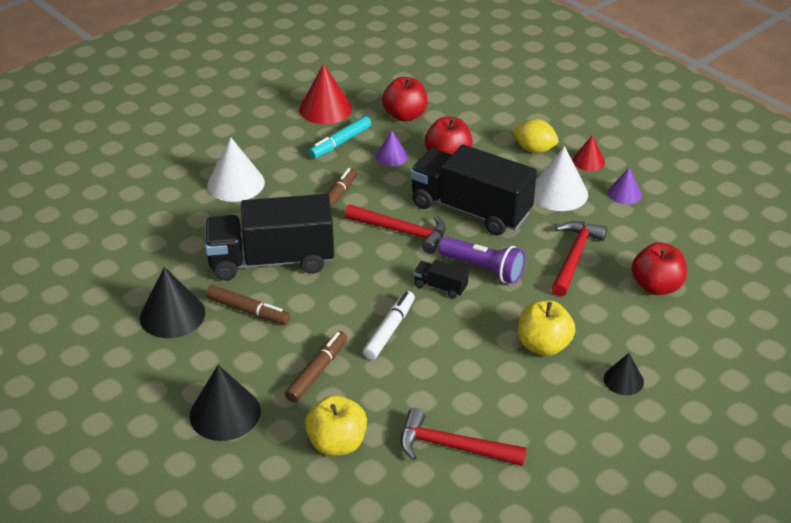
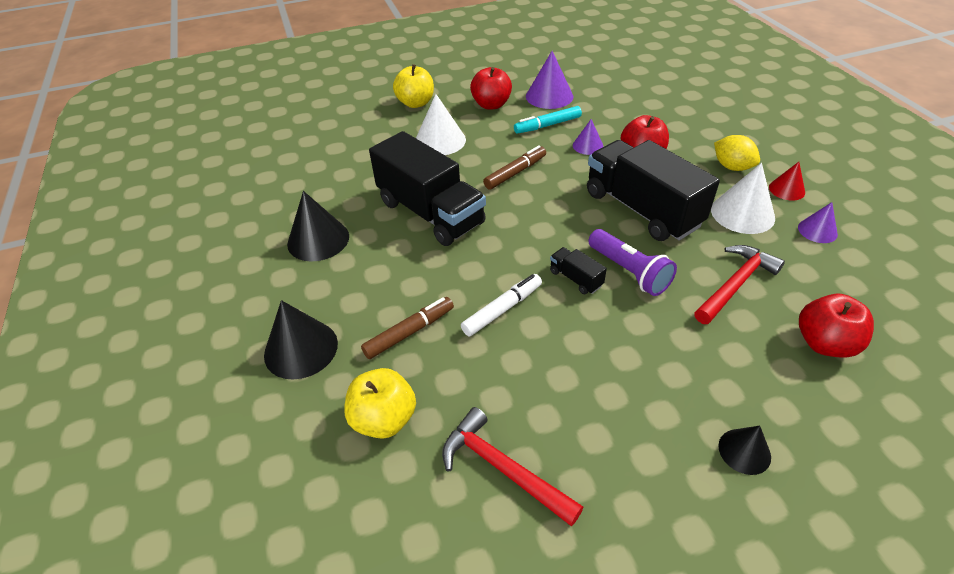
camera: 25 degrees right, 5 degrees up
black truck [205,194,334,281] -> black truck turned 150 degrees counterclockwise [369,131,486,246]
brown marker [206,285,291,325] -> none
red cone [299,64,352,124] -> purple cone [526,51,573,109]
red hammer [345,204,446,254] -> none
red apple [382,77,428,122] -> red apple moved to [470,67,512,110]
yellow apple [518,300,575,356] -> yellow apple moved to [393,64,434,108]

